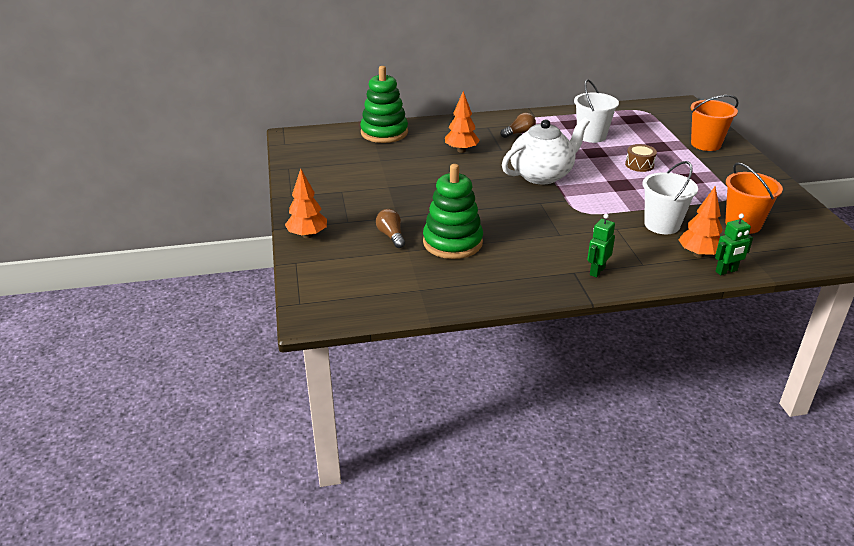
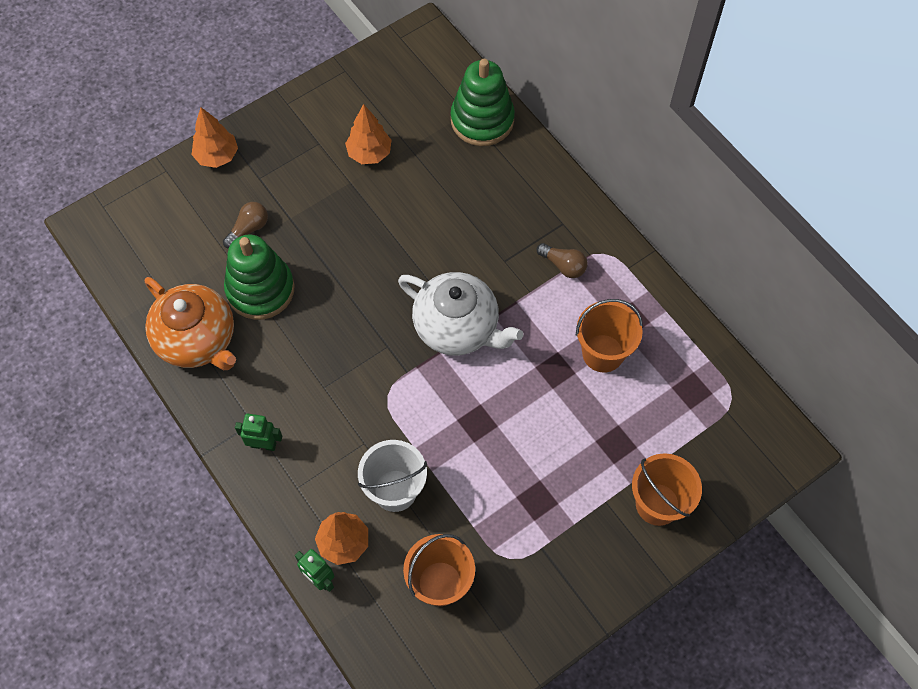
camera: 65 degrees right, 30 degrees up
orange tree [445,91,480,153] -> orange tree moved to [345,104,392,164]
white bucket [574,79,619,143] -> orange bucket [576,299,643,373]
brown drum [625,144,657,172] -> none
none -> orange teapot [145,277,236,370]

